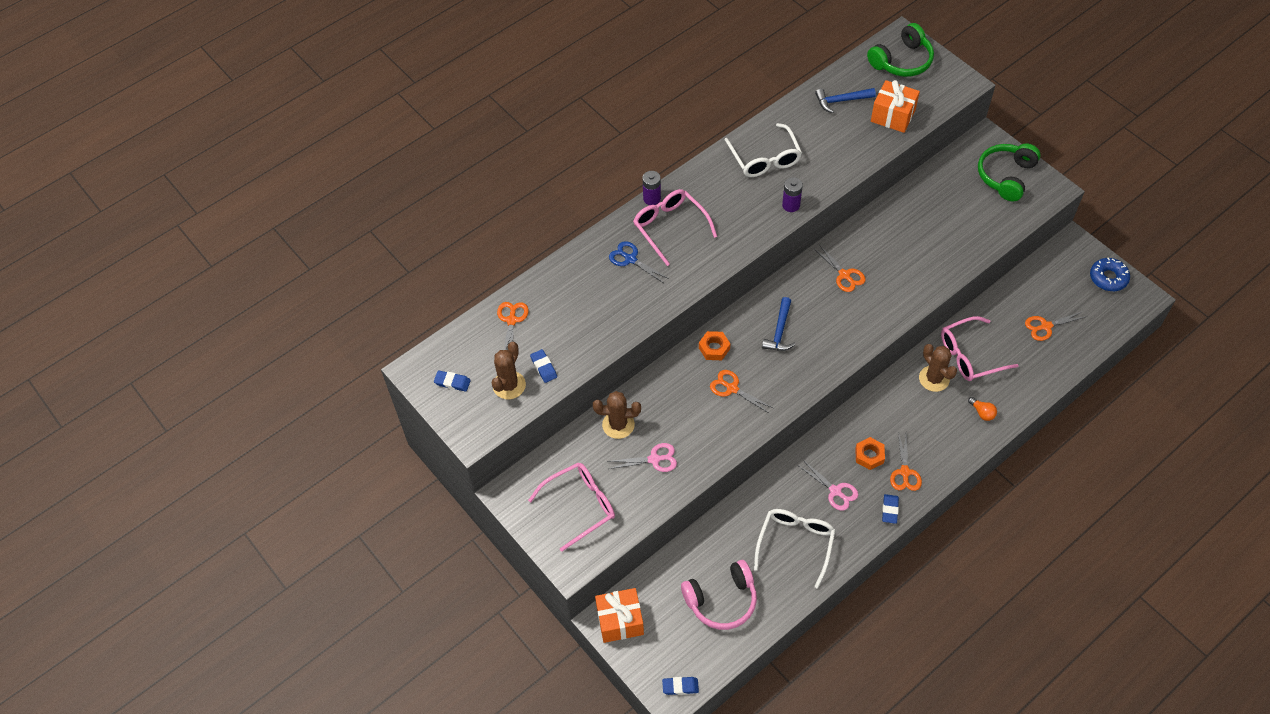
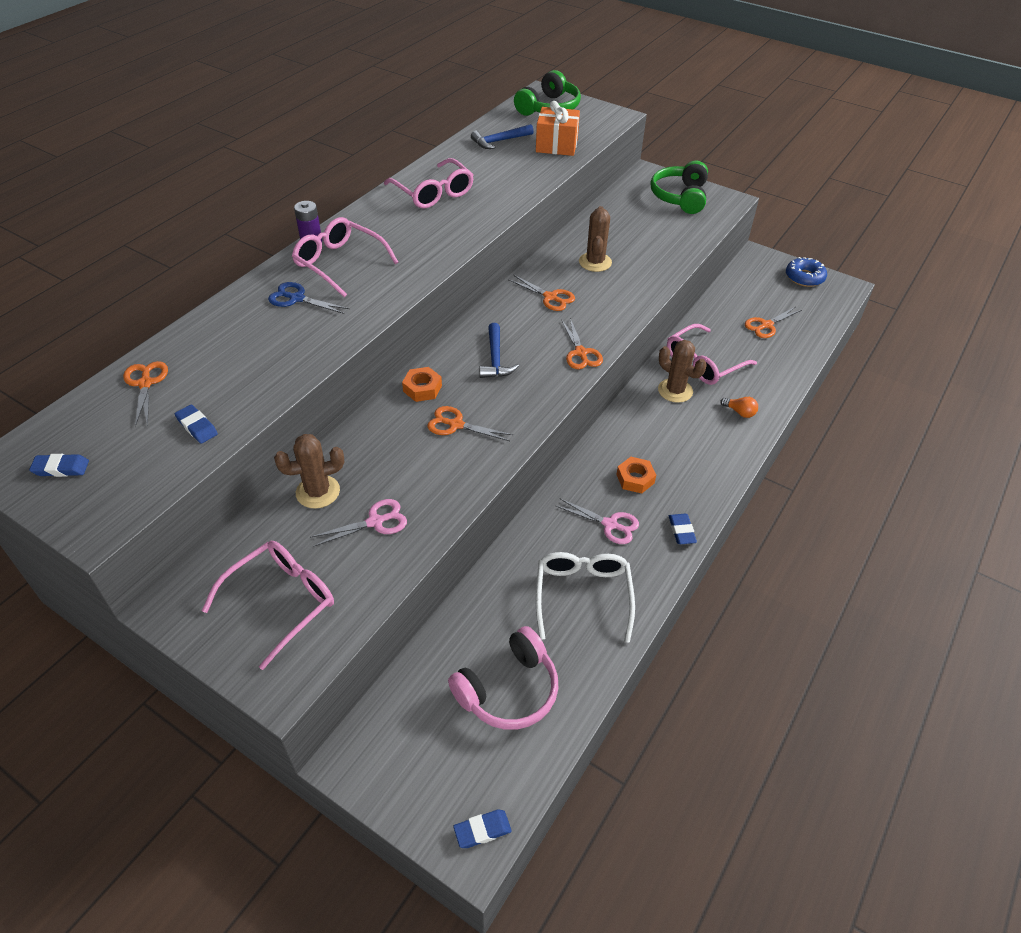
camera: 20 degrees left, 10 degrees down
brown cactus [492,342,526,399] -> brown cactus moved to [579,206,612,272]
orange gift [595,588,644,643] -> none
white glasses [725,123,802,177] -> pink glasses [384,158,474,209]
purple battery [782,177,803,212] -> none
orange scissors [890,432,922,491] -> orange scissors moved to [562,319,603,369]

